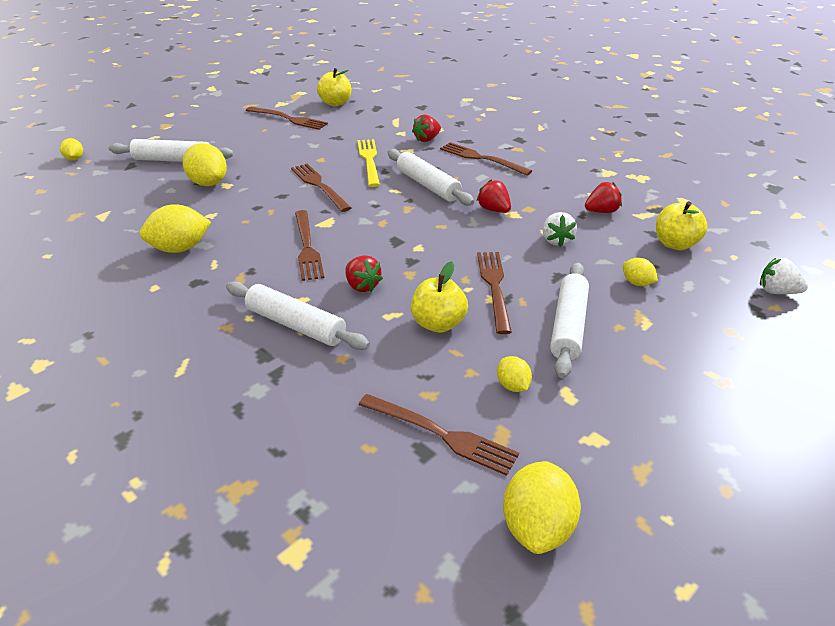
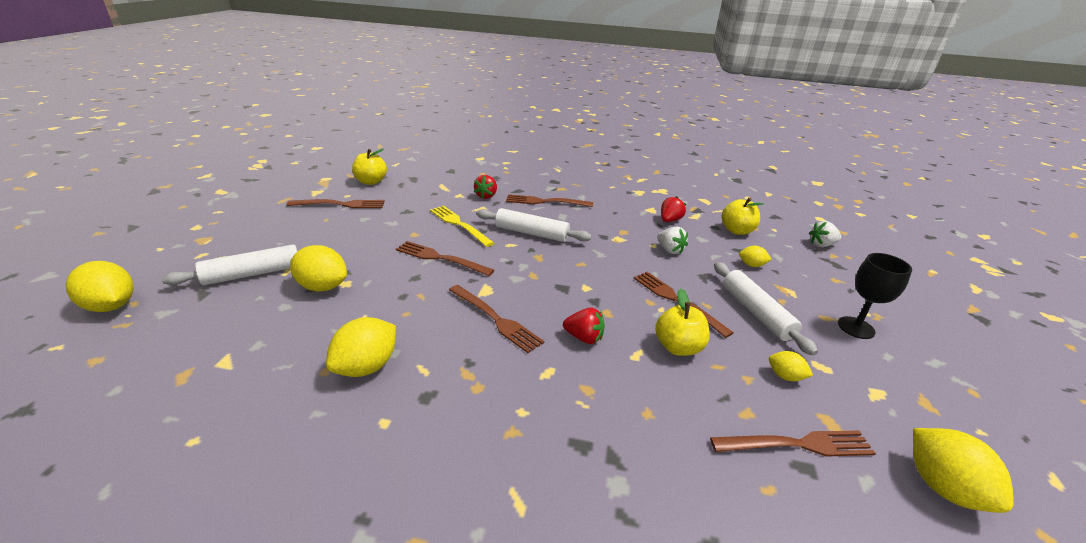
camera: 35 degrees left, 5 degrees down
yellow lemon [60,138,83,160] -> yellow lemon [66,261,133,312], size x1.83
white rolling pin [226,281,370,350] -> none
red strawberry [477,179,511,213] -> none
none -> black goblet [838,253,912,339]

